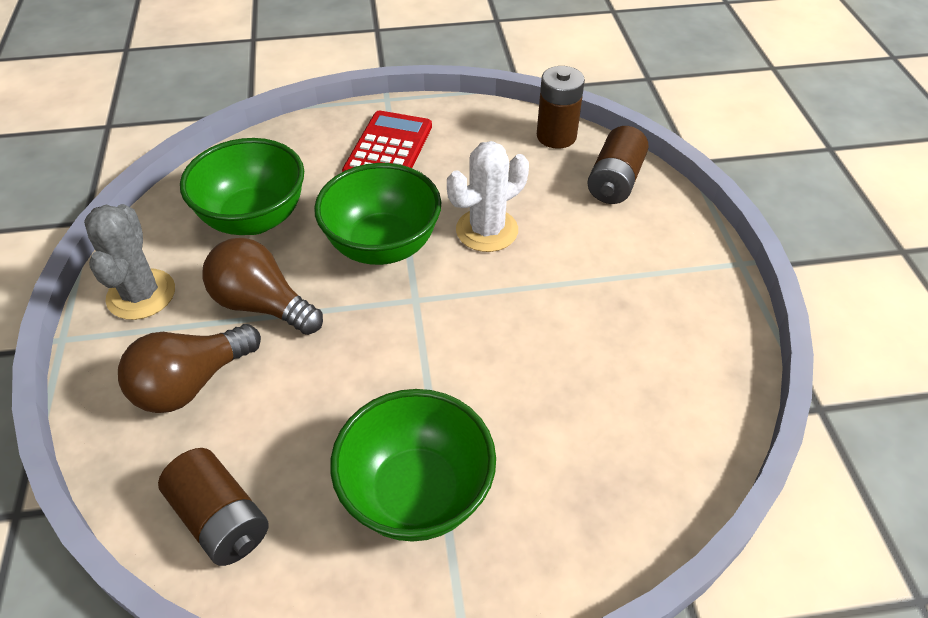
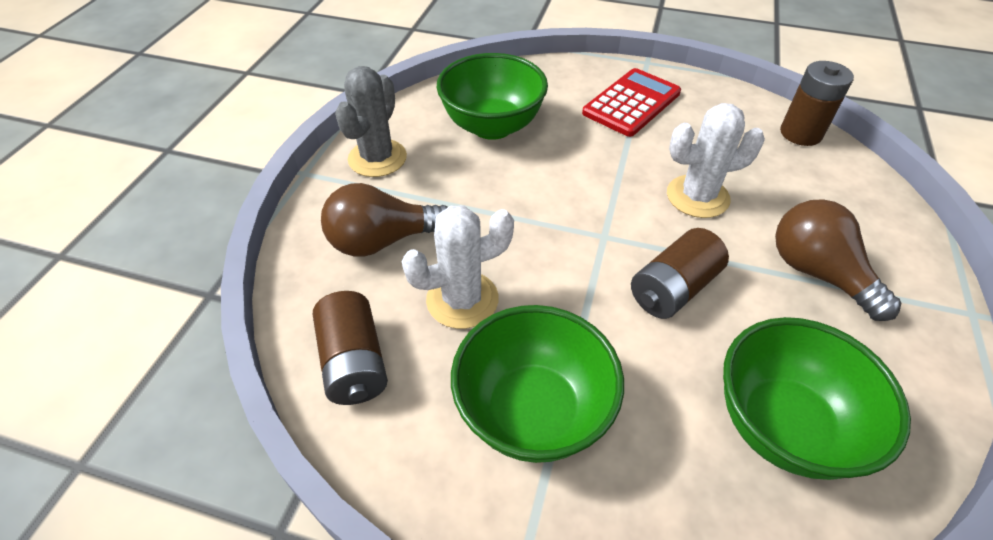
camera: 25 degrees right, 0 degrees up
brown light bulb [202,238,323,335] -> brown light bulb moved to [775,199,902,321]
green bowl [314,163,441,265] -> green bowl moved to [723,317,911,480]
brown battery [587,126,649,204] -> brown battery moved to [631,228,729,319]
none -> white cactus [402,206,514,329]

